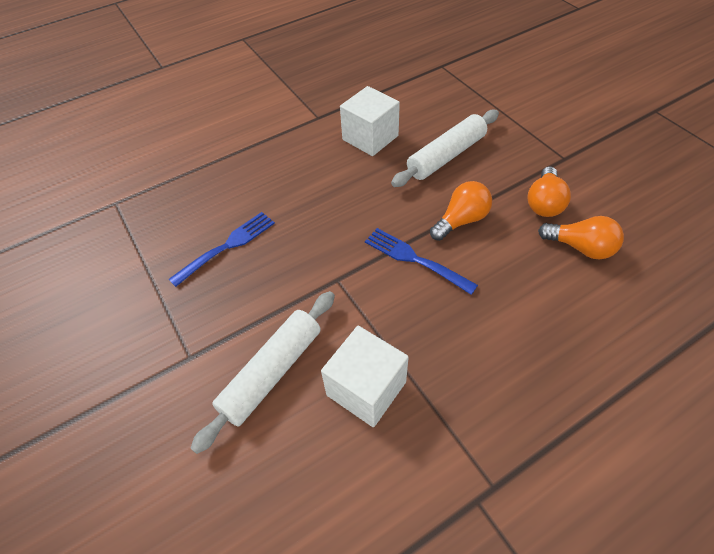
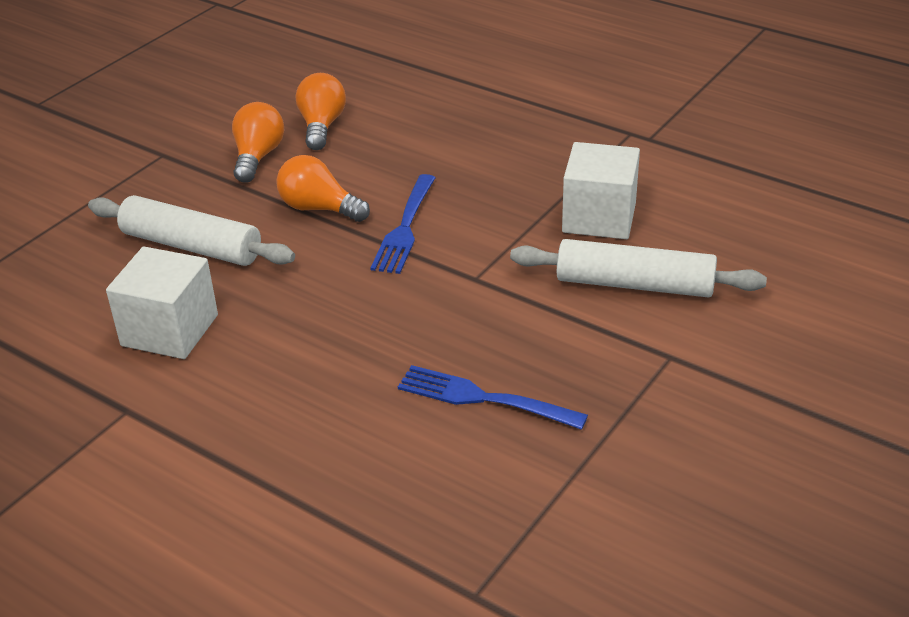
camera: 115 degrees left, 15 degrees down
orange light bulb [528,167,571,217] -> orange light bulb turned 75 degrees counterclockwise [232,102,284,183]

